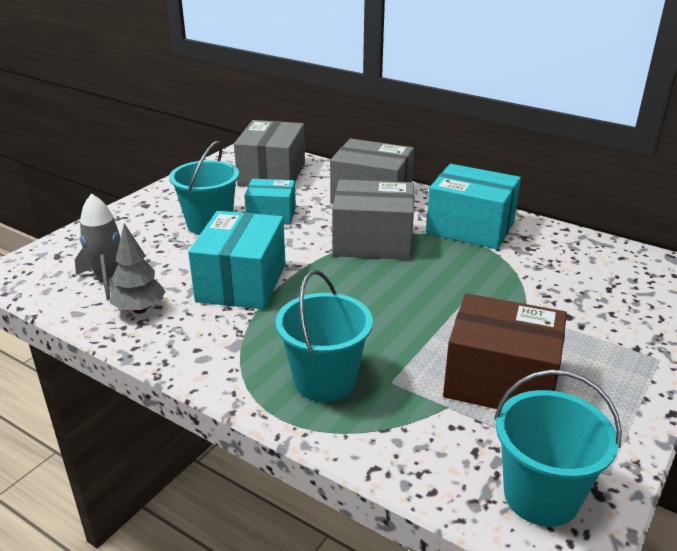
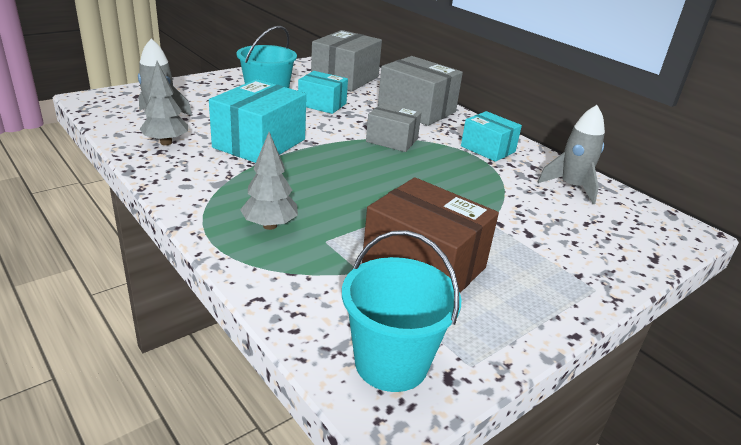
camera: 15 degrees right, 0 degrees up
turquoise bucket [276,270,373,402] -> grey tree [240,132,298,230]
grey box [332,180,414,260] -> grey box [366,103,422,152], size x0.62
turquoise box [426,164,521,249] -> turquoise box [461,111,522,162], size x0.62
none -> grey rocket [538,105,605,204]

